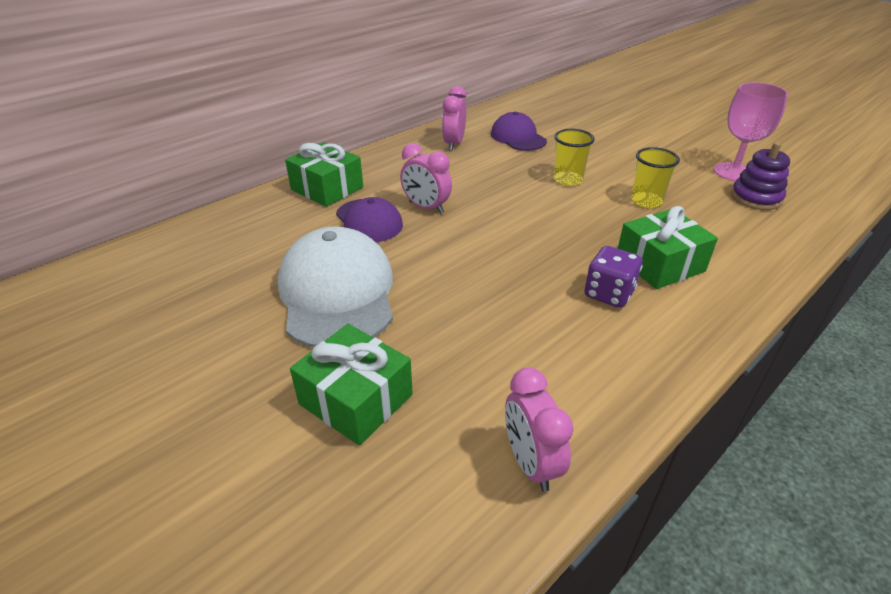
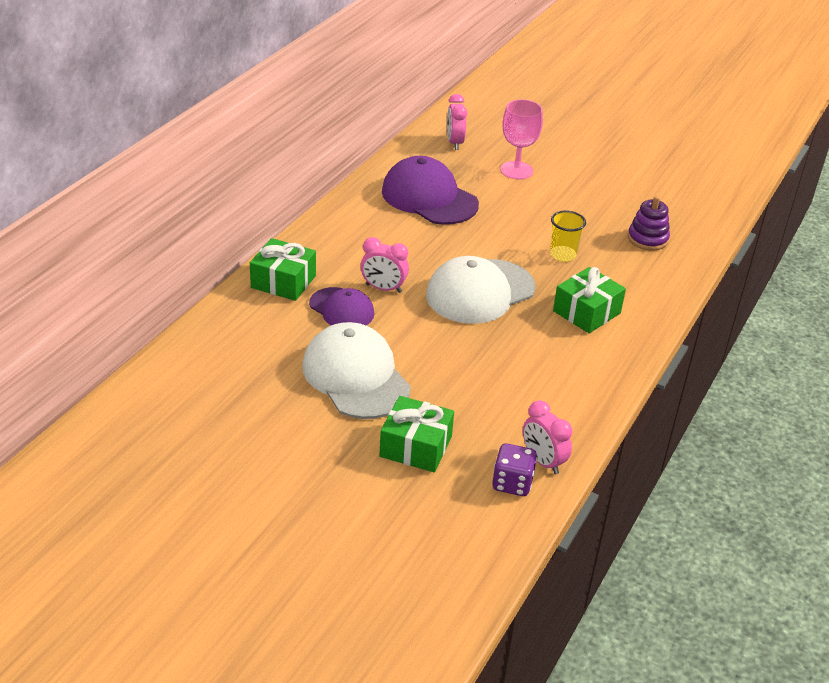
camera: 20 degrees left, 0 degrees up
pink clock [442,86,466,151] -> pink clock moved to [447,94,467,150]
purple cap [491,112,547,151] -> purple cap [382,156,479,225], size x1.68
yellow cup [554,129,595,186] -> none
purple dice [584,246,642,308] -> purple dice moved to [492,443,537,496]
pink goblet [714,82,788,181] -> pink goblet moved to [500,99,543,180]
none -> white cap [426,256,535,324]

